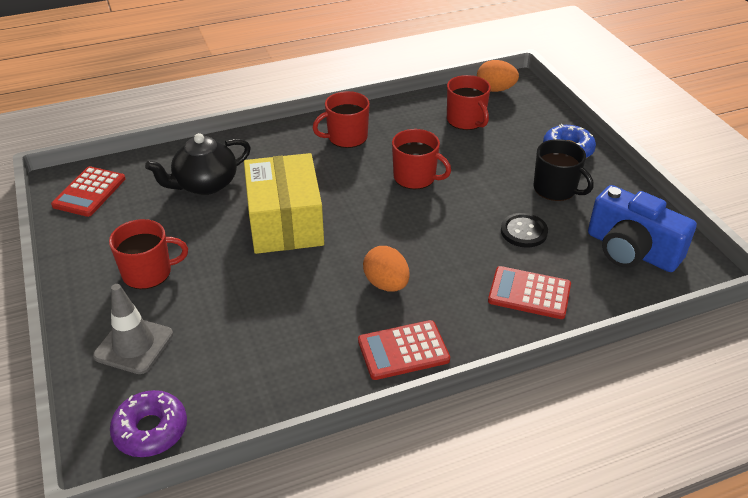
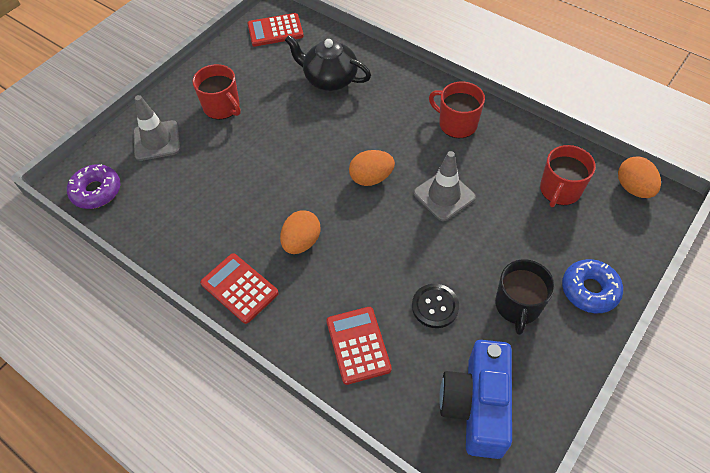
camera: 60 degrees right, 15 degrees up
yellow box [244,153,324,254] -> none
red mug [392,129,451,189] -> grey traffic cone [414,151,476,221]
none -> orange egg [349,150,395,186]

